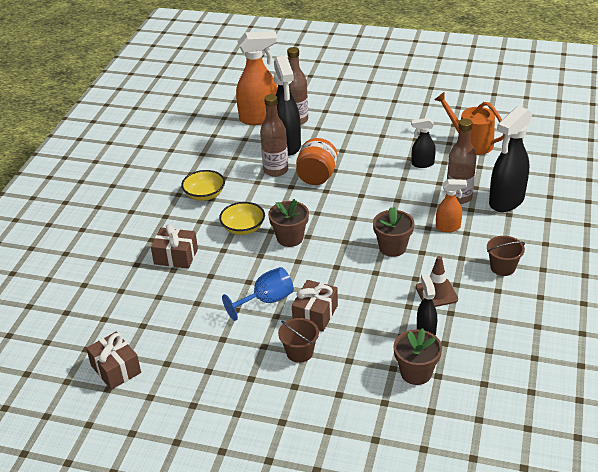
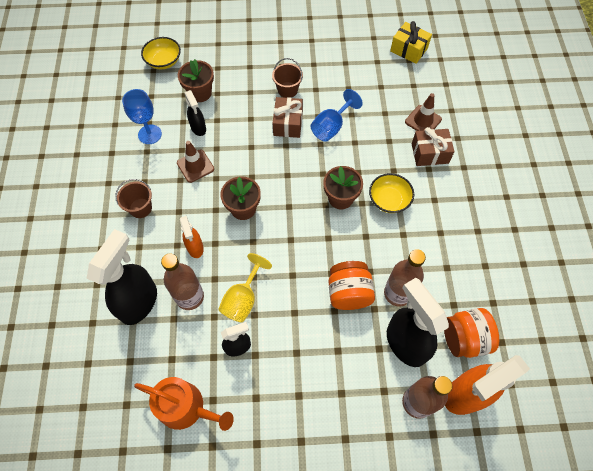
camera: 160 degrees right, 25 degrees up
brown gift [86,332,141,390] -> yellow gift [390,21,432,64]
yellow bowl [181,170,225,201] -> yellow bowl moved to [141,37,181,69]
orange spray bottle [436,179,467,232] -> orange spray bottle turned 90 degrees counterclockwise [180,216,204,258]
none -> blue goblet [122,89,162,144]
none -> yellow goblet [218,253,272,322]
none -> brown traffic cone [405,93,442,131]
none -> orange jar [444,308,499,358]

